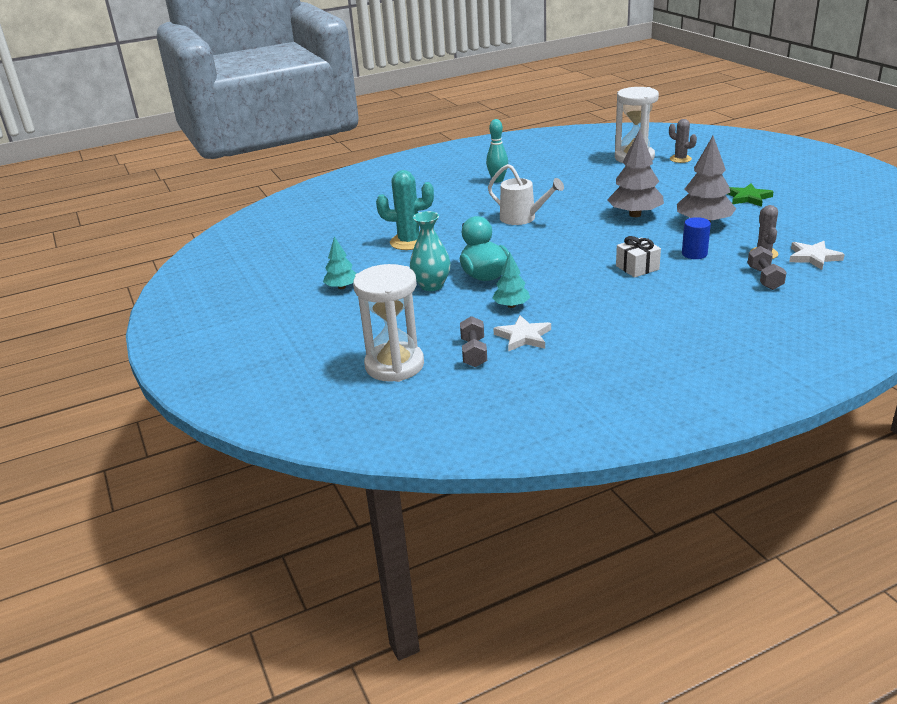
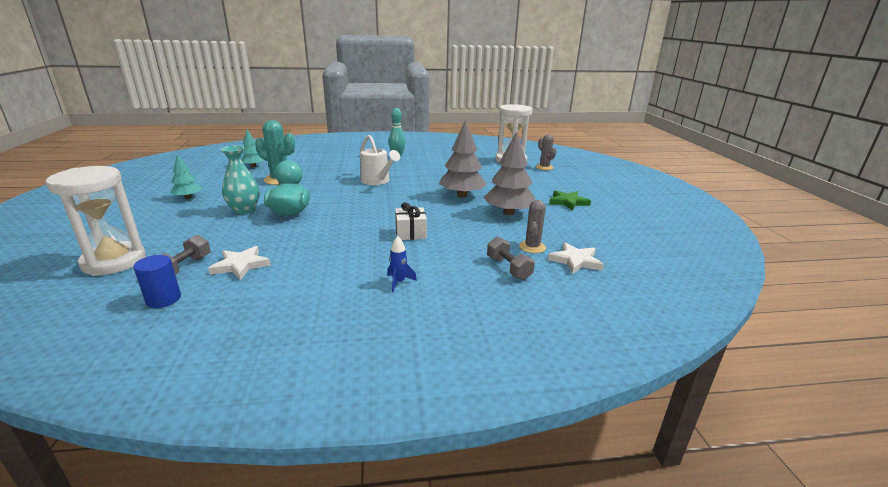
camera: 15 degrees right, 5 degrees down
turquoise tree [492,253,530,308] -> turquoise tree moved to [241,130,263,167]
blue cylinder [682,217,711,259] -> blue cylinder moved to [133,255,181,308]
grey dumbbell [747,246,787,290] -> grey dumbbell turned 45 degrees counterclockwise [487,237,535,280]
none -> blue rocket [387,236,417,292]

